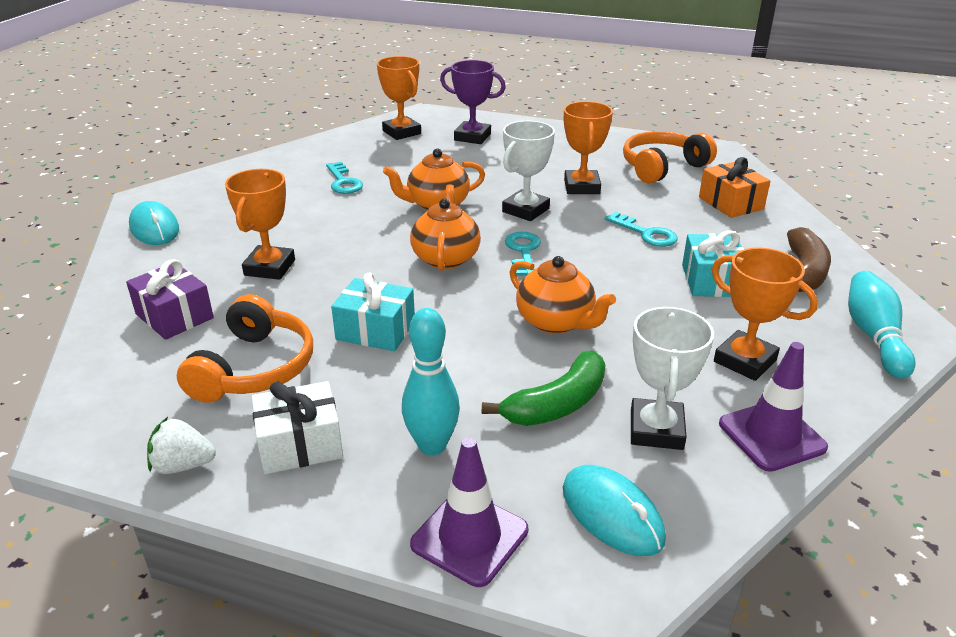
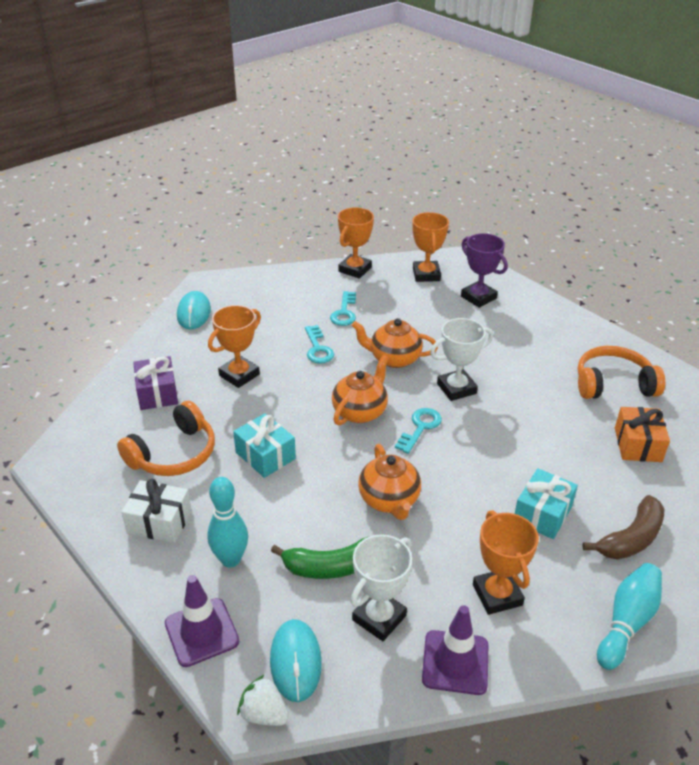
camera: 30 degrees right, 5 degrees up
white strawberry [147,417,216,474] -> white strawberry moved to [237,675,289,726]
orange trophy [564,101,613,194] -> orange trophy moved to [338,207,374,279]
turquoise key [605,212,677,247] -> turquoise key moved to [305,325,334,364]

